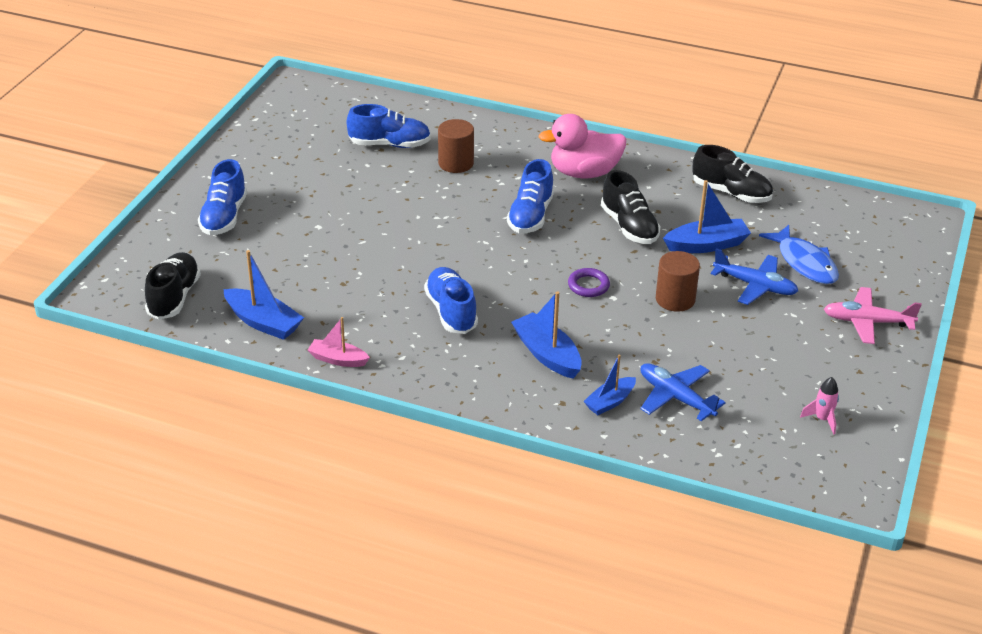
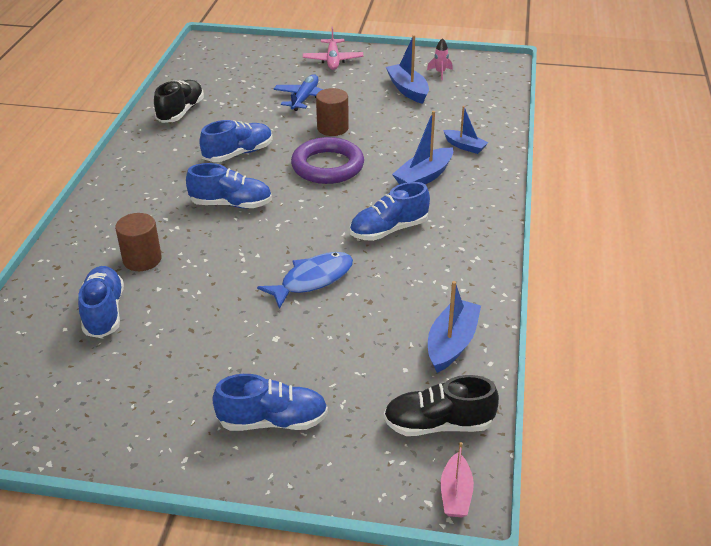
camera: 100 degrees left, 0 degrees up
pink boat [308,317,370,367] -> pink boat moved to [441,442,474,517]
pink duck [539,114,626,178] -> none
purple ring [568,268,610,297] -> purple ring [291,137,364,184], size x2.04
black shoe [601,170,661,244] -> blue shoe [199,120,273,162]
blue plane [640,363,726,421] -> none
blue boat [663,180,751,253] -> blue boat moved to [386,35,429,104]
blue fish [759,225,839,284] -> blue fish moved to [257,252,353,309]

